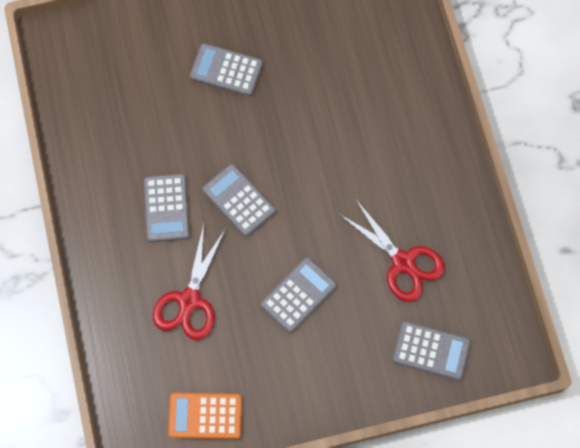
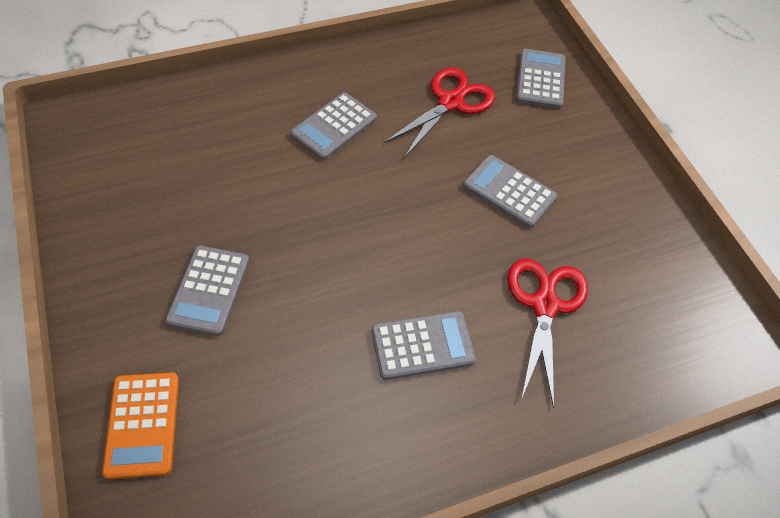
camera: 100 degrees left, 15 degrees down
red scissors [153,224,226,340] -> red scissors turned 90 degrees counterclockwise [507,258,588,409]
orange calculator [168,393,242,439] -> orange calculator moved to [102,373,179,479]
grey calculator [202,164,275,236] -> grey calculator moved to [290,93,377,160]

